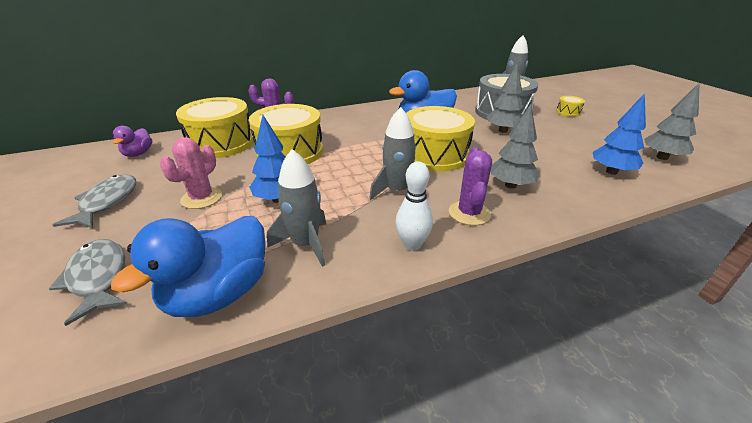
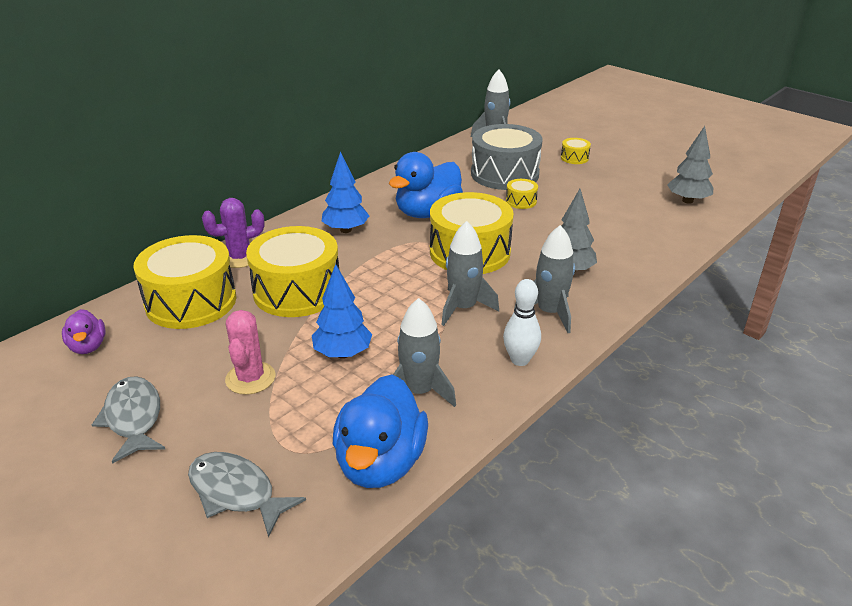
camera: 25 degrees left, 0 degrees up
purple cactus [449,147,492,226] -> grey rocket [514,225,575,333]
grey tree [487,64,524,133] -> yellow drum [506,179,538,209]
blue tree [593,93,646,175] -> blue tree moved to [322,152,369,233]

